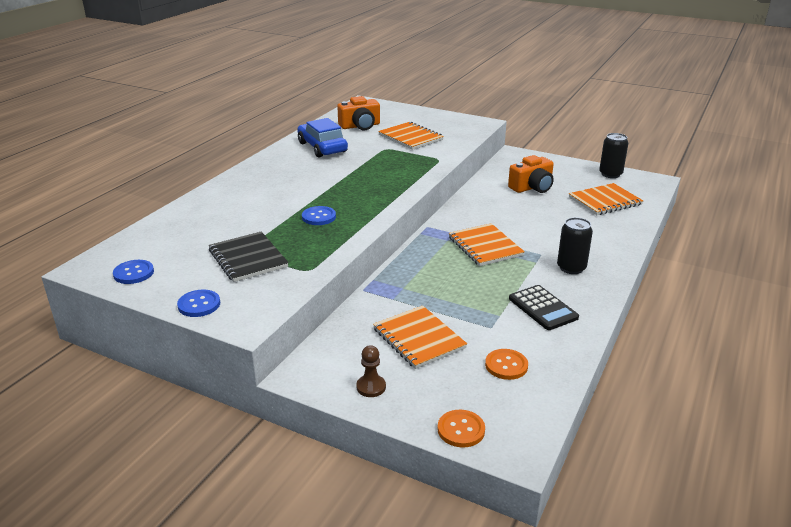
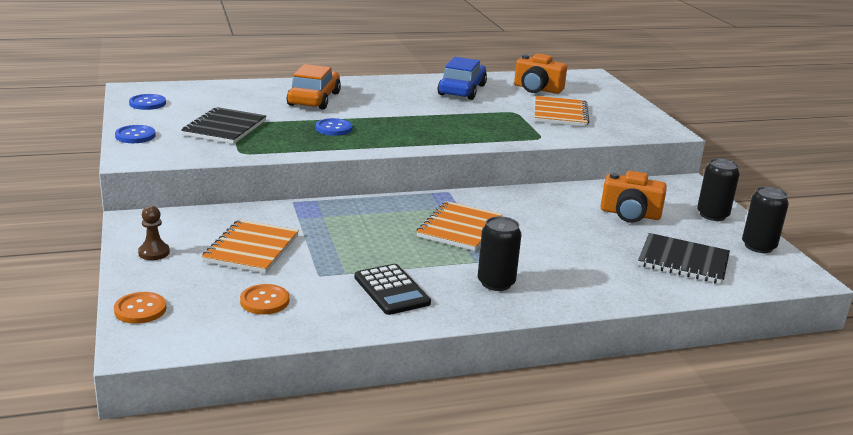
camera: 45 degrees right, 5 degrees down
black calculator [509,285,579,330] -> black calculator turned 45 degrees counterclockwise [354,264,431,315]
orange notebook [569,183,643,215] -> black notebook [638,233,730,284]
none -> orange car [287,64,341,110]
none -> black can [697,158,740,221]

